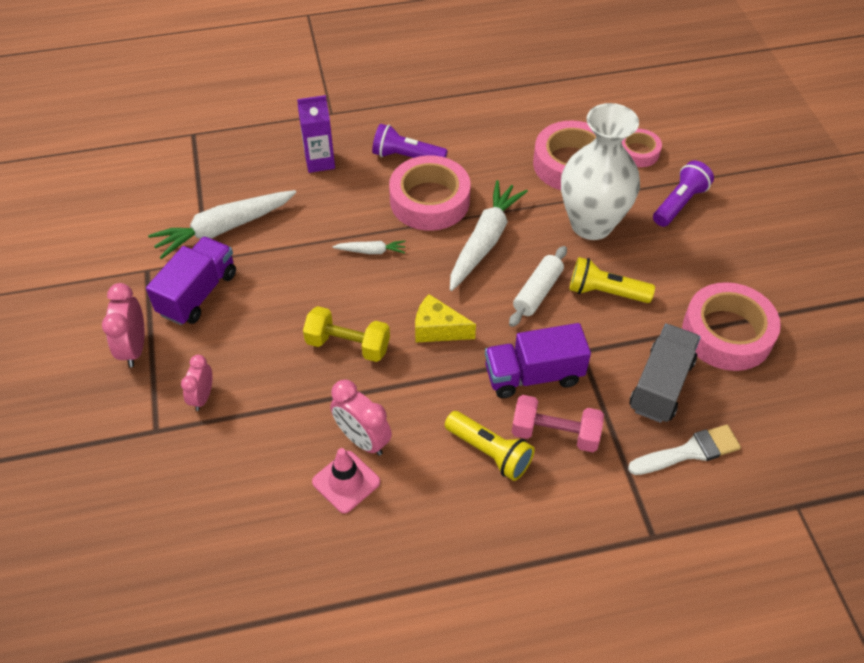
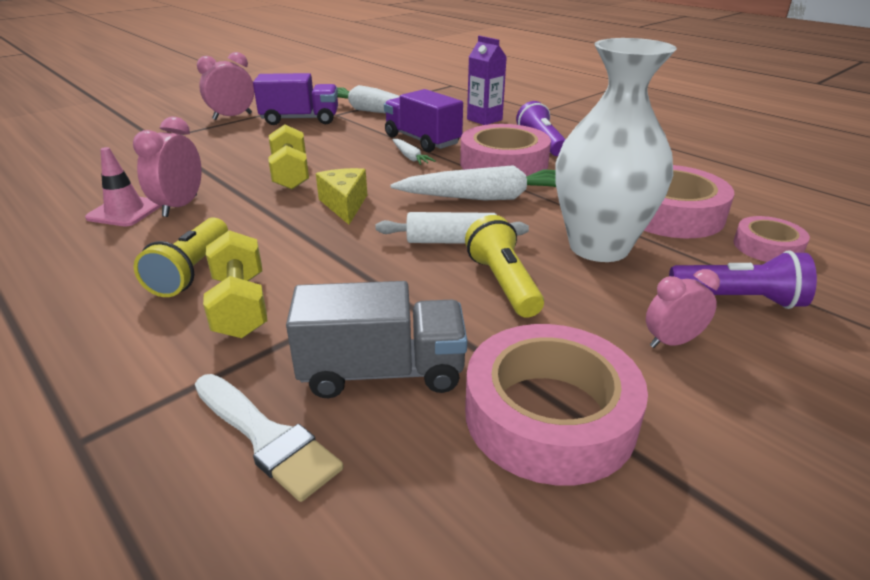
camera: 60 degrees right, 20 degrees down
pink clock [181,355,212,411] -> pink clock moved to [646,269,720,348]
purple truck [485,323,591,398] -> purple truck moved to [384,89,463,152]
pink dumbbell [512,395,604,452] -> yellow dumbbell [203,230,267,338]

